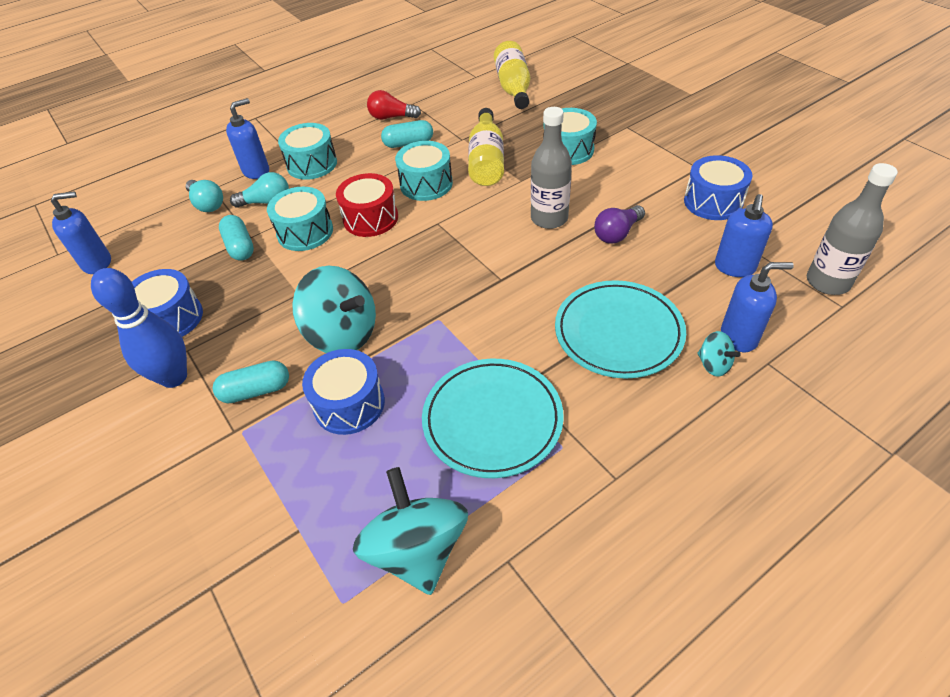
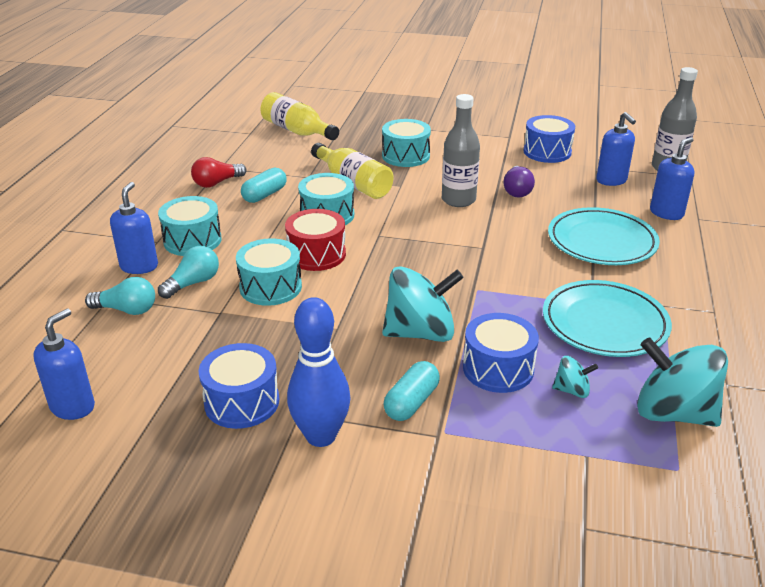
camera: 45 degrees left, 15 degrees down
turquoise capsule [219,215,254,261] -> none
turquoise spinning top [697,331,741,377] -> turquoise spinning top moved to [552,356,598,398]

